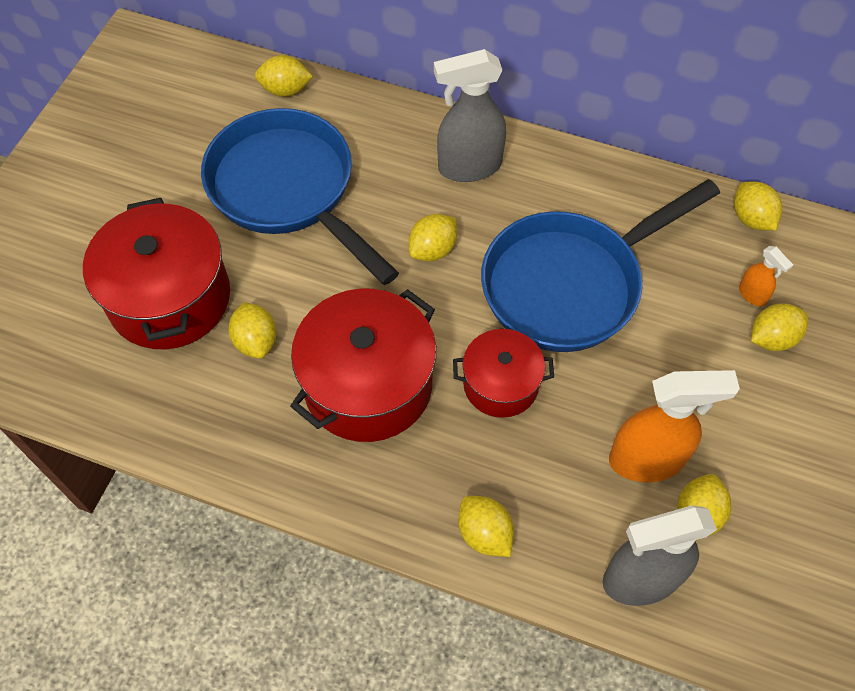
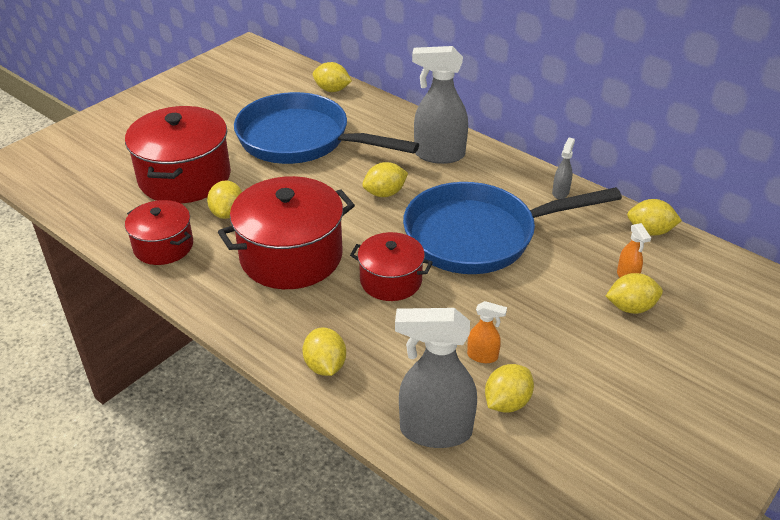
camera: 20 degrees right, 20 degrees down
blue pan [201,108,399,285] -> blue pan turned 45 degrees counterclockwise [234,92,419,164]
orange spray bottle [609,370,740,482] -> orange spray bottle [467,301,507,363], size x0.47
yellow lemon [734,182,782,231] -> yellow lemon turned 75 degrees counterclockwise [627,199,682,236]
none -> red pot [125,200,193,265]
none -> grey spray bottle [552,137,575,199]

